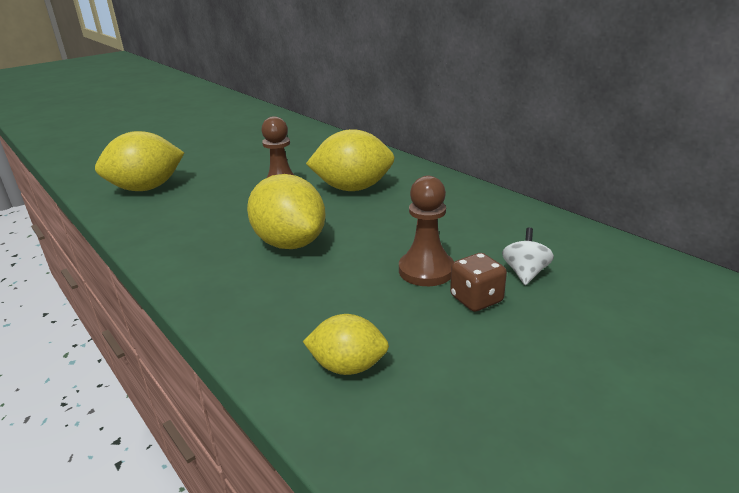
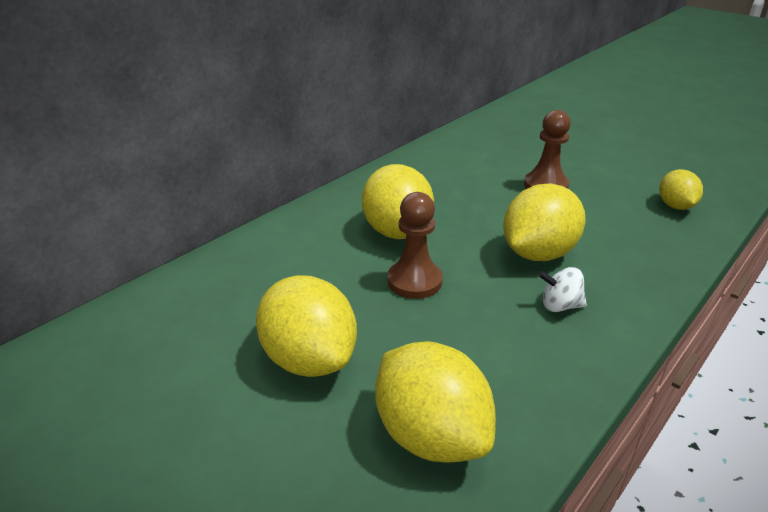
camera: 100 degrees left, 5 degrees up
brown dice [450,253,507,312] -> none
white spinning top [502,227,554,285] -> white spinning top moved to [538,267,587,312]
none -> yellow lemon [256,275,357,377]

